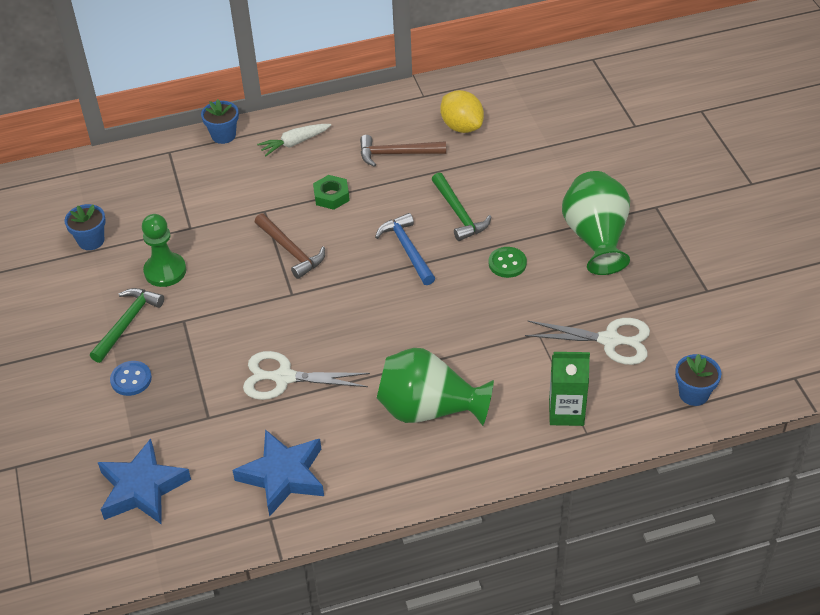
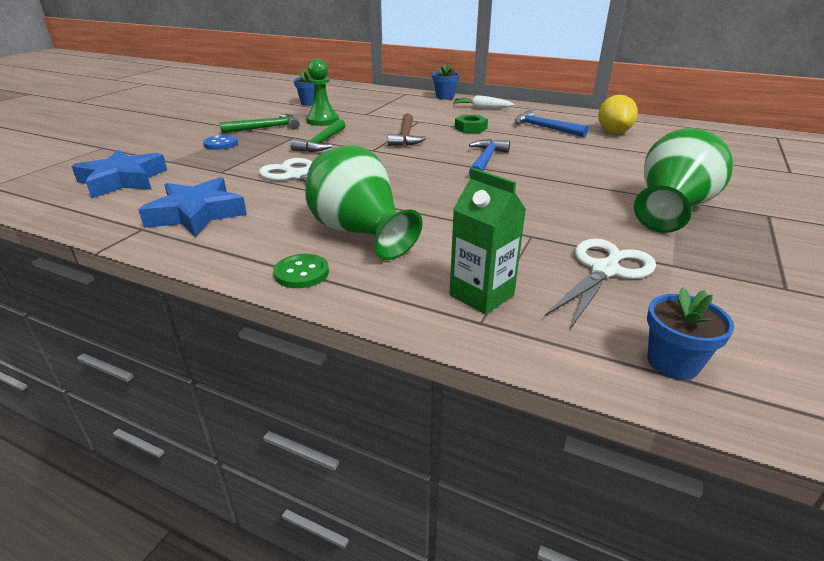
camera: 40 degrees right, 15 degrees down
brown hammer [360,135,446,167] -> blue hammer [515,110,588,137]
green hammer [432,173,491,241] -> green hammer moved to [290,119,345,152]
green button [489,247,527,278] -> green button moved to [273,254,329,288]
white scissors [525,318,650,365] -> white scissors turned 105 degrees counterclockwise [544,239,656,329]

